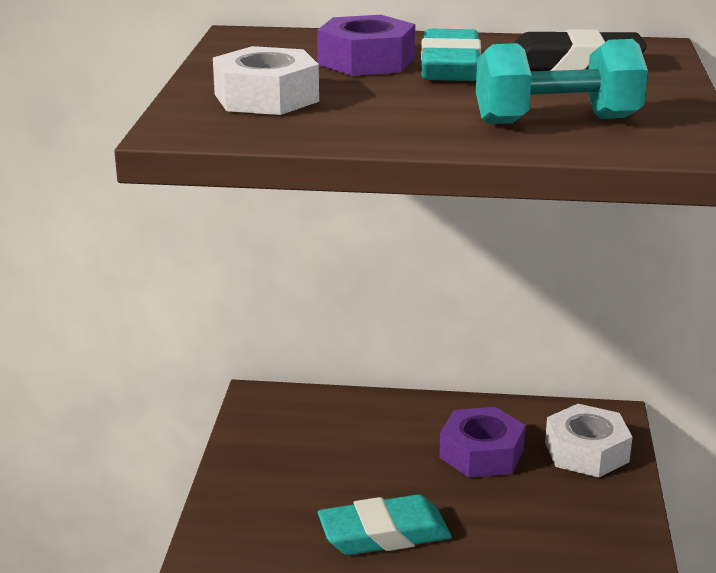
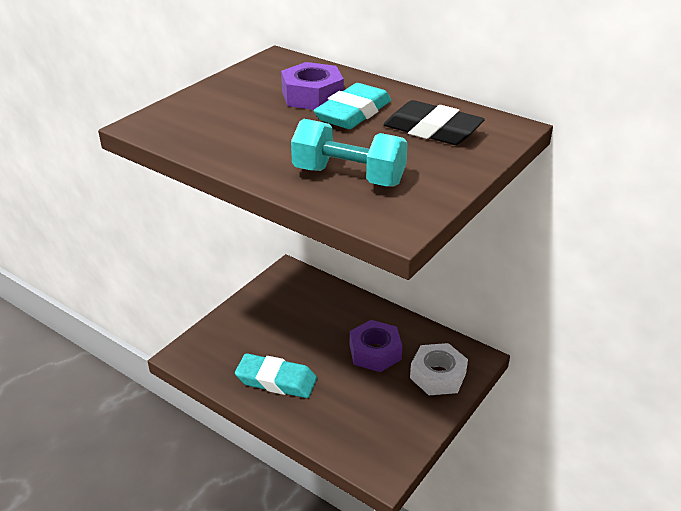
camera: 30 degrees right, 10 degrees up
white nut [213,46,319,115] -> none

